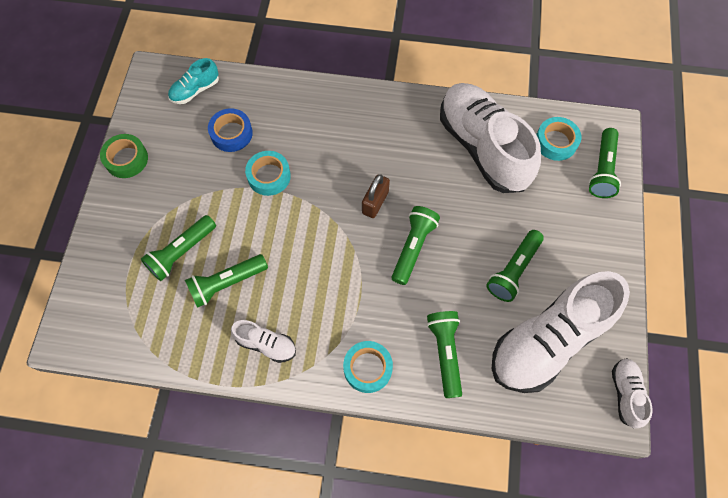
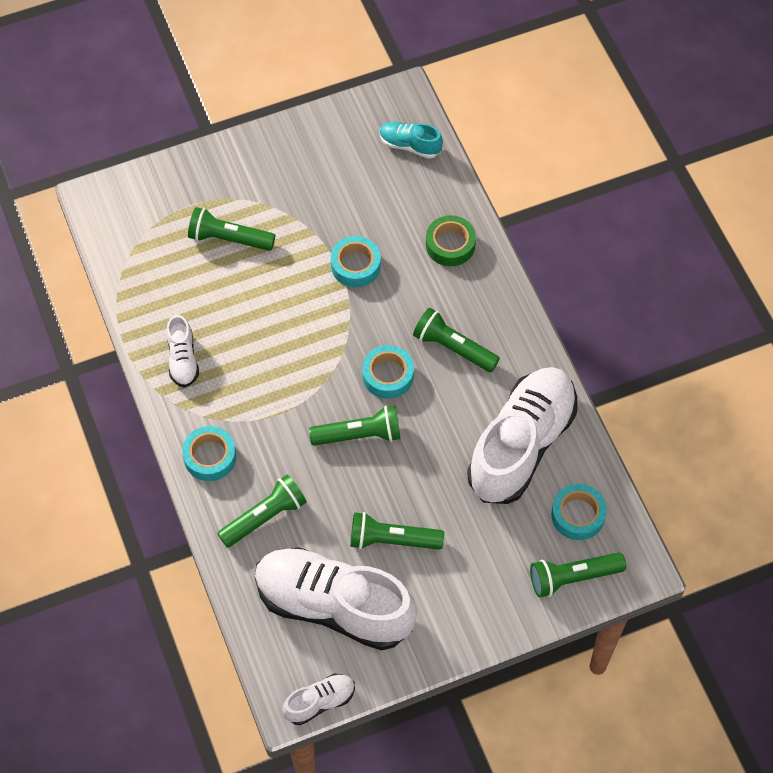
camera: 60 degrees right, 5 degrees down
green tape [100,134,148,178] -> green tape moved to [426,215,476,266]
green flashlight [185,254,268,308] -> green flashlight moved to [413,308,500,372]
blue tape [208,108,253,152] -> none
brown padlock [362,174,390,218] -> turquoise tape [362,345,414,399]

